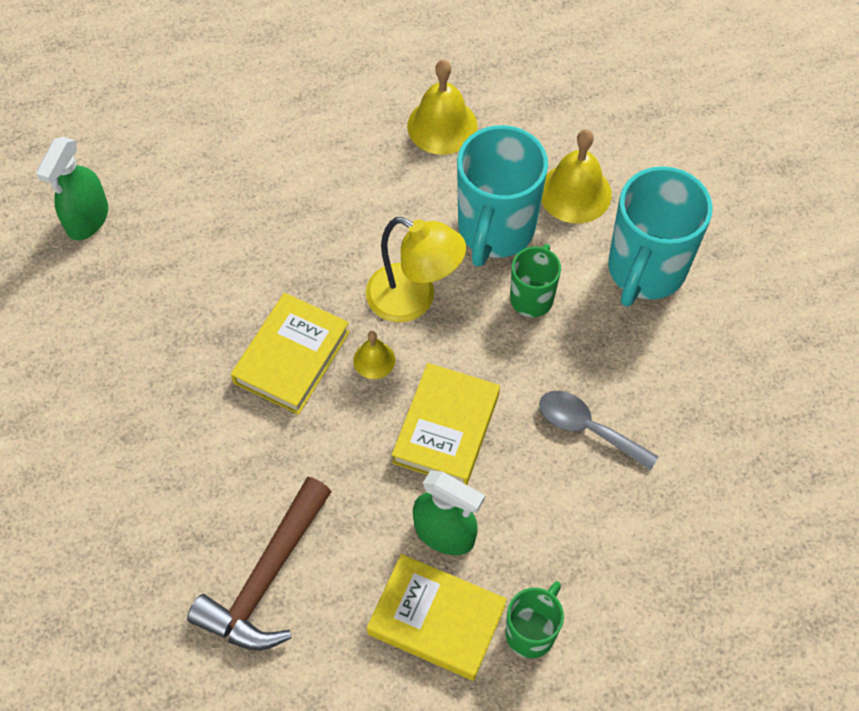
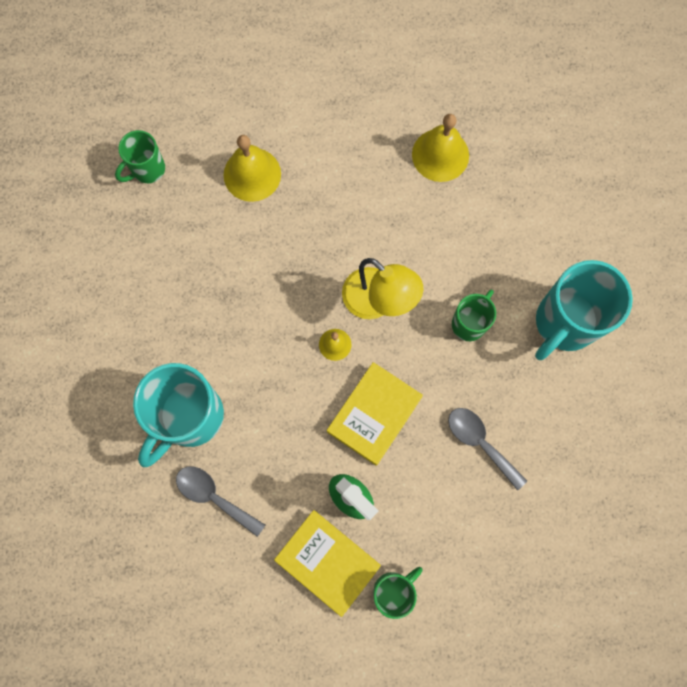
camera: 15 degrees right, 15 degrees up
green spray bottle [36,137,108,241] -> green mug [115,130,165,183]
brown hammer [187,477,331,651] -> grey spoon [176,466,265,537]
yellow book [231,293,350,415] -> none
turquoise mug [457,125,548,267] -> turquoise mug moved to [133,363,224,467]
yellow bell [541,129,612,224] -> yellow bell moved to [223,135,281,202]

